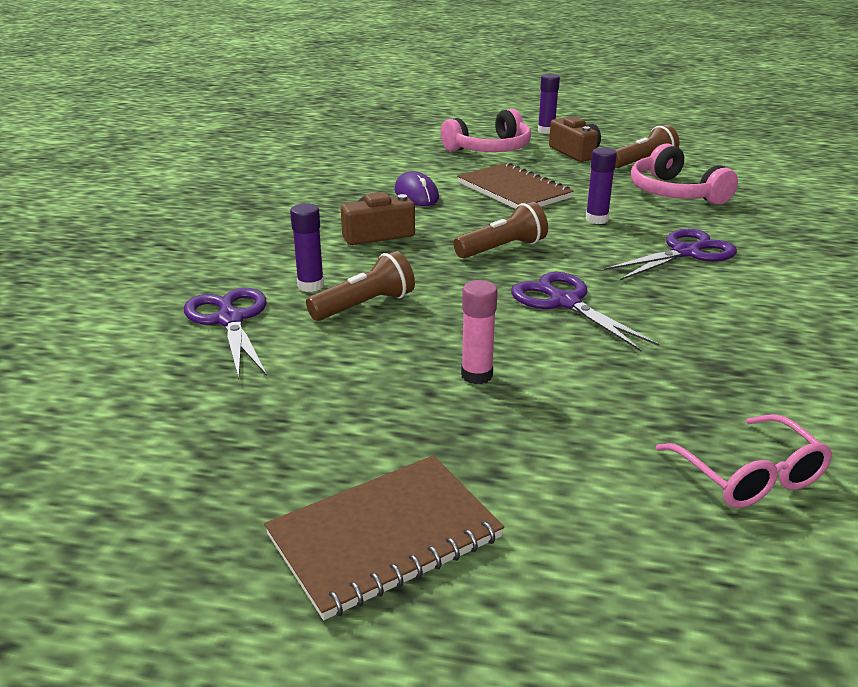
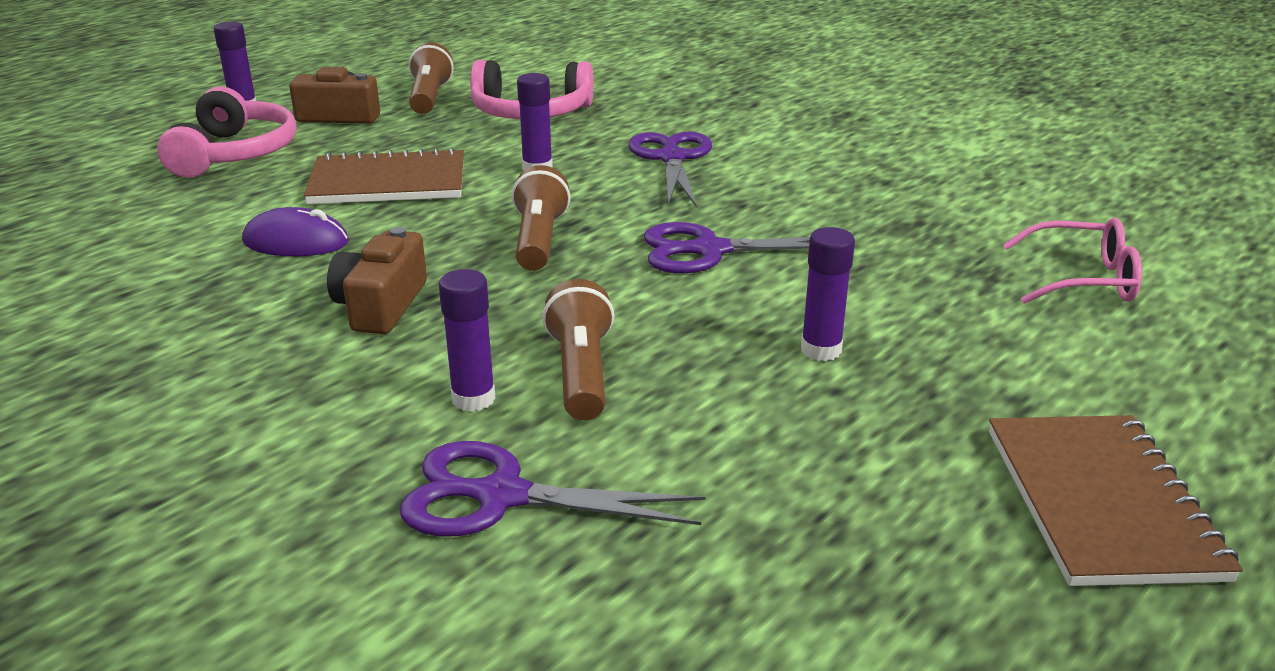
camera: 60 degrees left, 0 degrees up
pink glue stick [461,280,498,384] -> purple glue stick [801,227,855,361]

